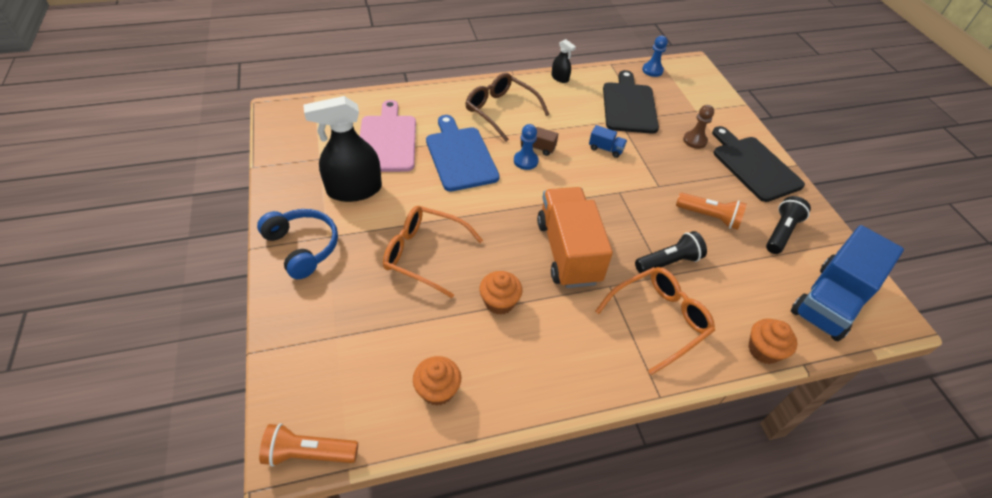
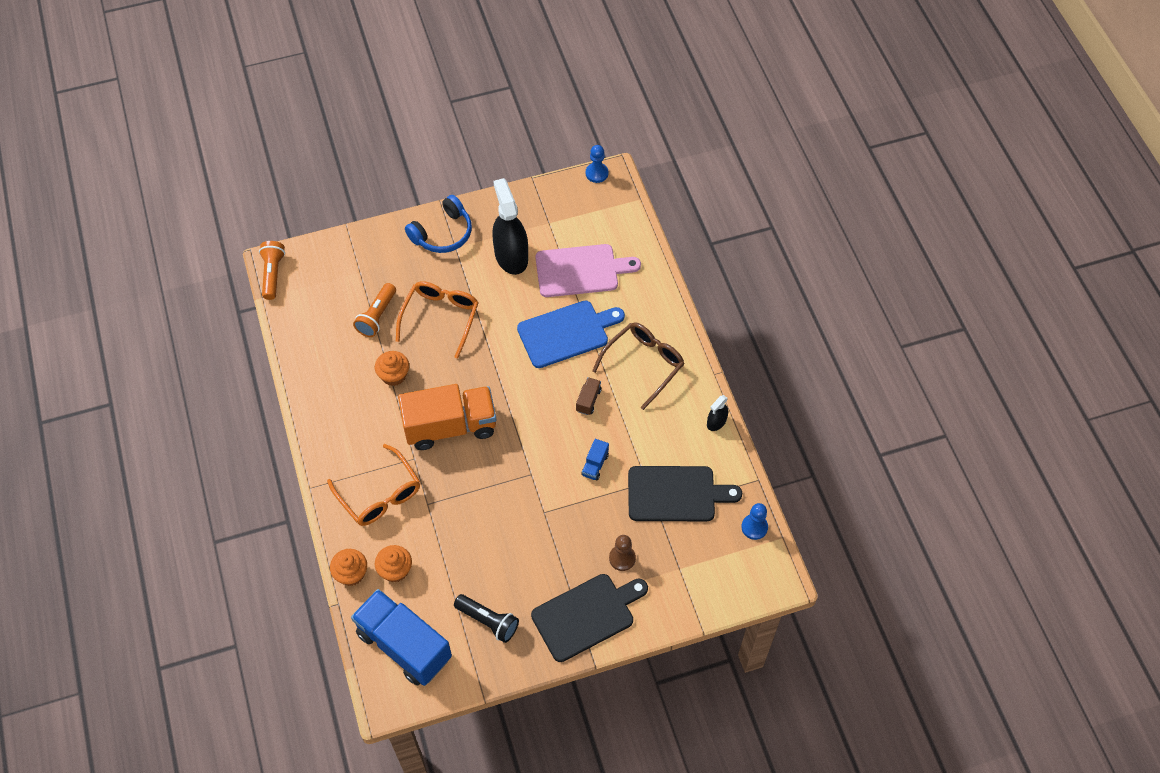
camera: 90 degrees right, 10 degrees up
orange cupcake [413,356,461,406] -> orange cupcake moved to [375,545,412,582]
blue pawn [514,124,539,170] -> blue pawn moved to [586,145,608,183]
black flashlight [635,231,707,273] -> none
orange flashlight [676,193,747,230] -> orange flashlight moved to [353,283,396,337]

